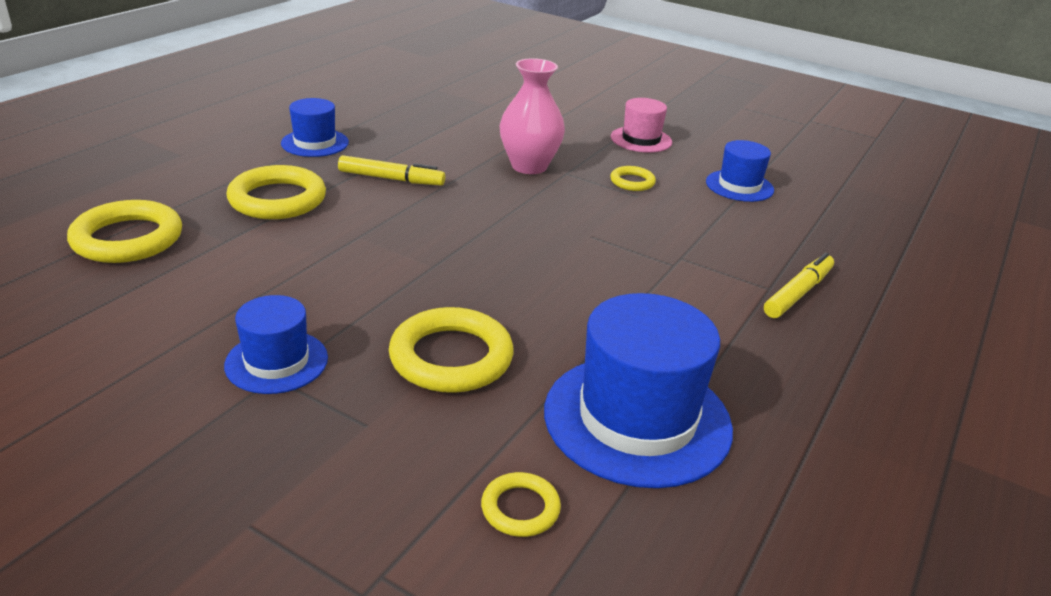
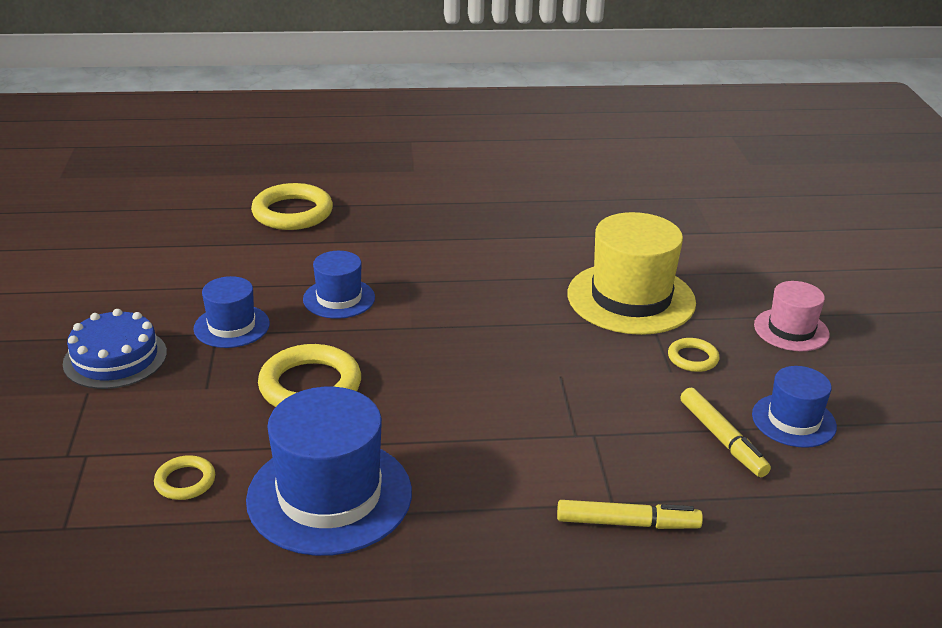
camera: 55 degrees right, 0 degrees up
yellow ring [226,165,326,219] -> none
blue hat [281,98,349,157] -> blue hat moved to [303,251,375,319]
yellow marker [338,155,445,185] -> yellow marker moved to [680,388,771,477]
pink vase [500,58,565,174] -> yellow hat [568,212,696,335]
none -> blue cake [63,309,167,389]

